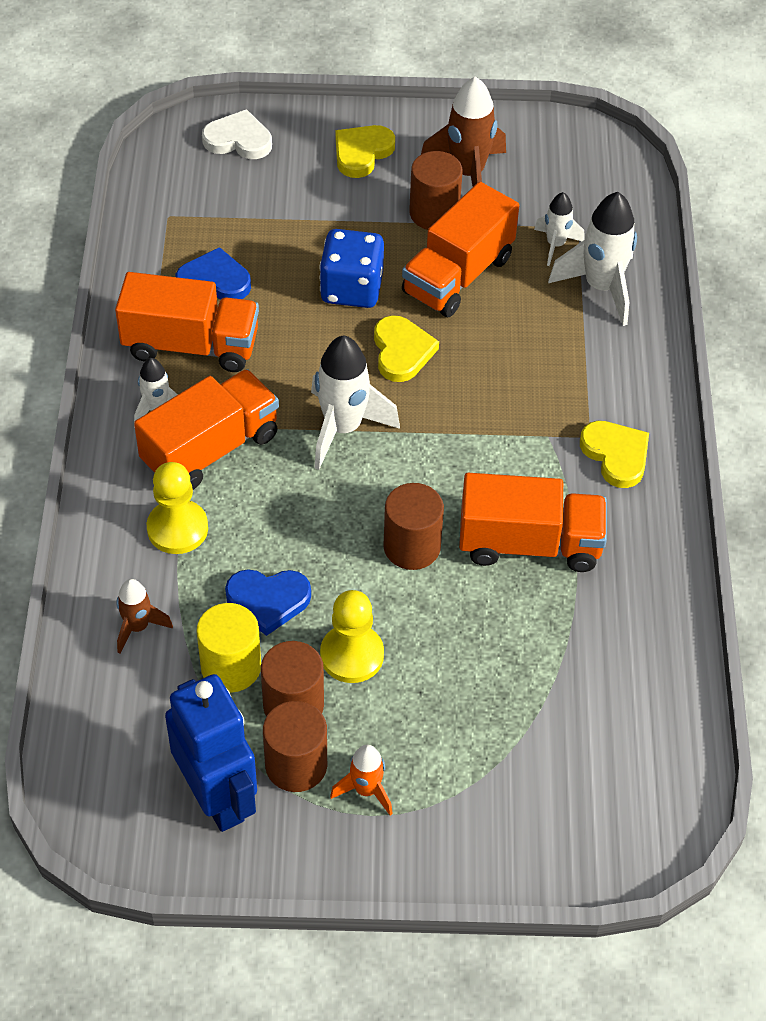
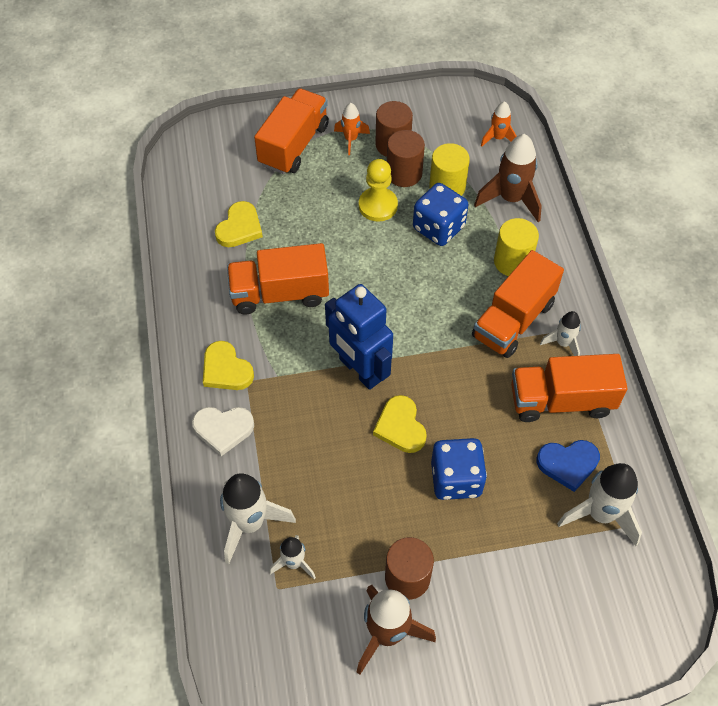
camera: 170 degrees right, 5 degrees up
brown rocket [116,579,173,654] -> brown rocket [474,134,542,222], size x1.77
yellow pawn [147,462,208,554] -> yellow cylinder [494,218,539,276]
blue robot [165,674,257,832] -> blue robot moved to [325,284,393,390]
white heart [202,109,272,159] -> white heart moved to [192,407,254,456]
blue heart [225,569,311,636] -> blue dice [413,183,468,246]
white rocket [311,336,400,470] -> white rocket moved to [557,463,642,546]
yellow heart [335,125,395,178] -> yellow heart moved to [215,201,263,247]
brown cylinder [383,483,444,570] -> none
orange truck [402,182,519,317] -> orange truck moved to [254,88,329,174]
none -> orange rocket [481,101,517,147]

